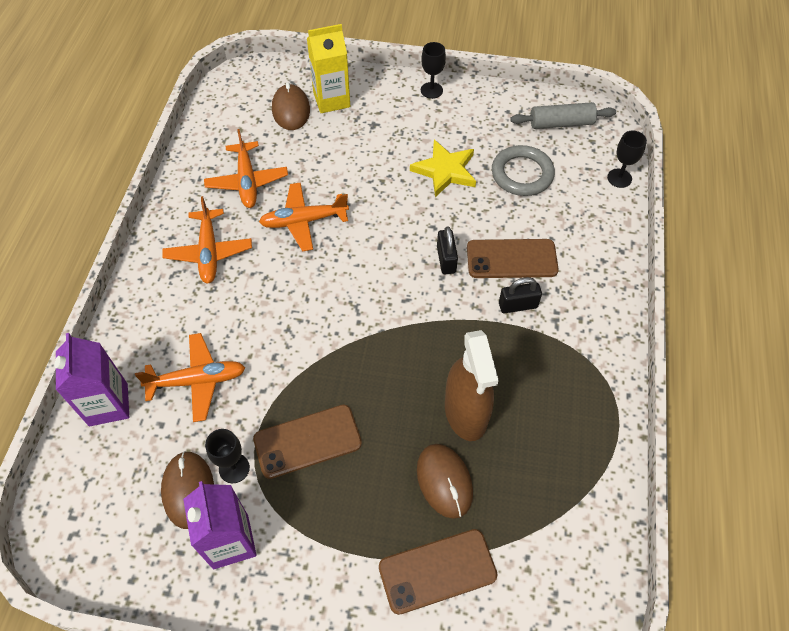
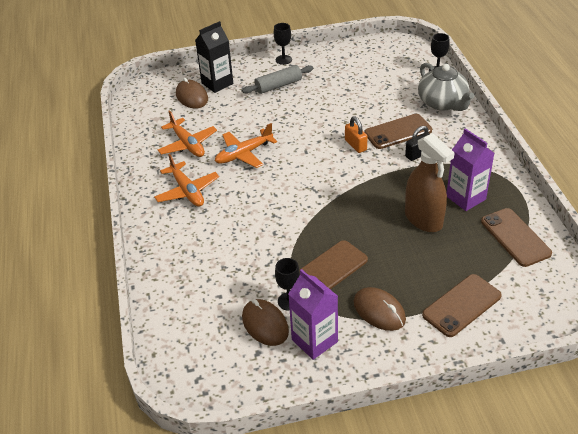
camera: 20 degrees left, 15 degrees down
purple carton [55,333,129,426] -> purple carton moved to [447,128,494,211]
orange plane [135,333,245,422] -> none
yellow carton [307,24,350,113] -> black carton [195,21,234,93]
yellow star [410,140,476,197] -> none
brown mouse [417,444,473,519] -> brown mouse moved to [354,287,406,331]
black padlock [437,226,458,274] -> orange padlock [345,116,368,153]
grey ring [492,145,555,196] -> none
grey rolling pin [510,102,616,129] -> grey rolling pin moved to [242,65,313,94]
none -> grey teapot [418,63,474,111]
none -> brown phone [481,208,552,267]

